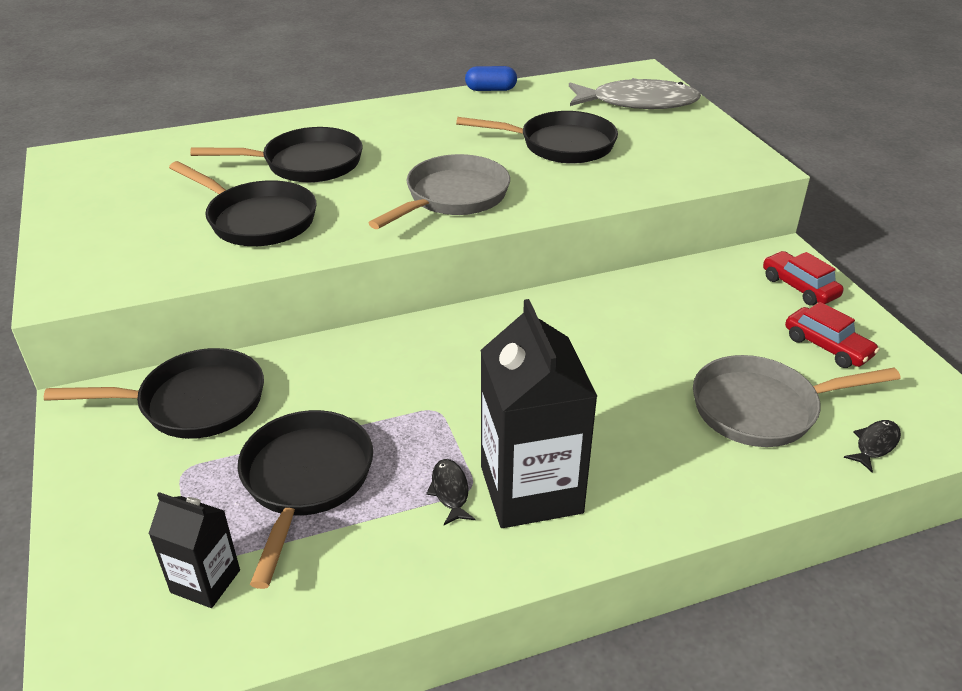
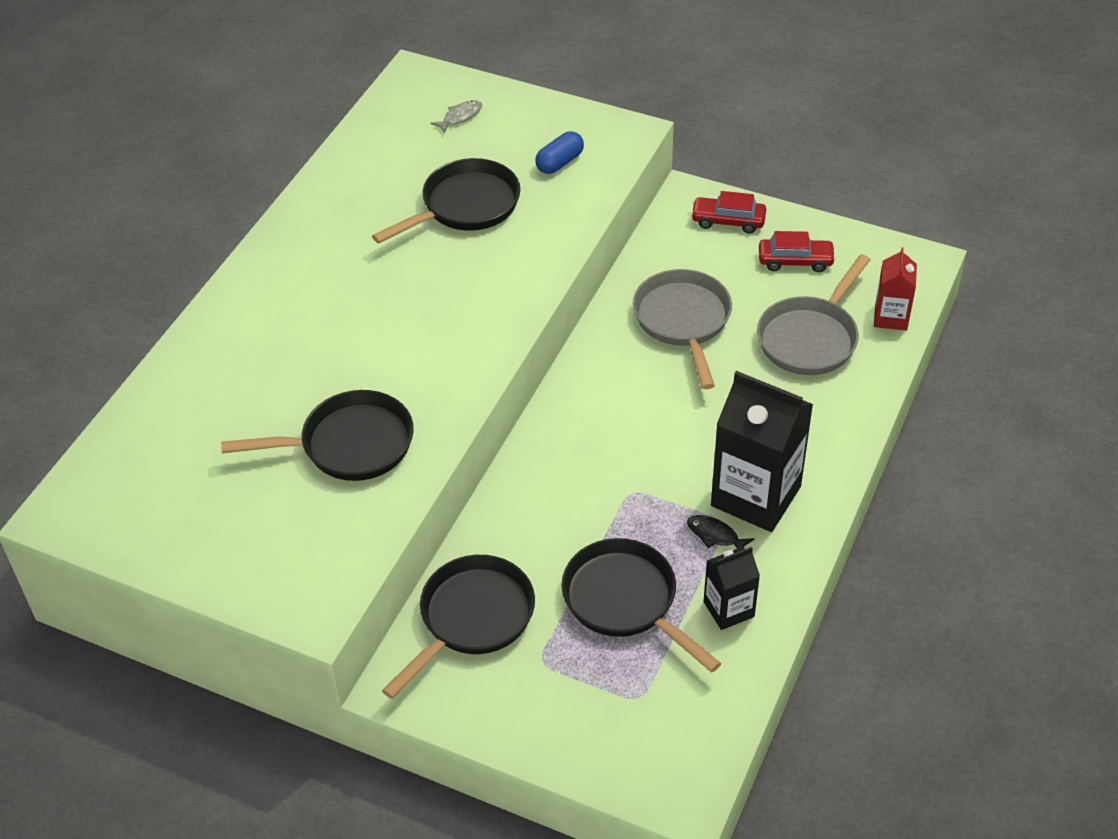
camera: 45 degrees left, 10 degrees up
black carton [149,492,240,608] -> black carton moved to [704,547,760,630]
black pan [190,127,363,183] -> none
grey pan [369,154,510,229] -> grey pan moved to [633,269,732,389]
blue capsule [465,66,517,91] -> blue capsule moved to [535,131,584,174]
grey fish [569,78,701,109] -> grey fish [430,100,482,134], size x0.41
black fish [844,420,901,472] -> red carton [874,247,917,331]

